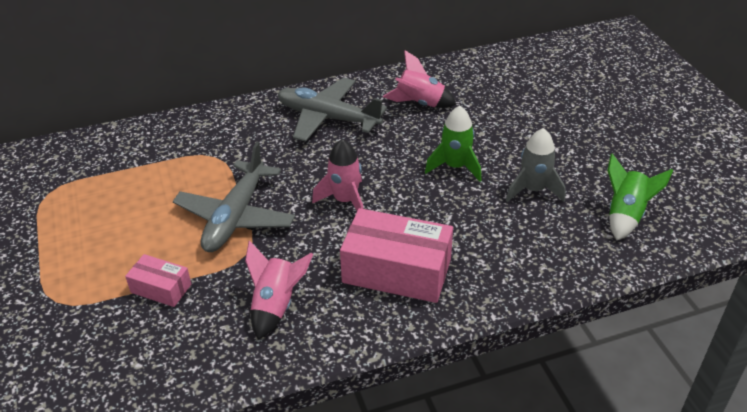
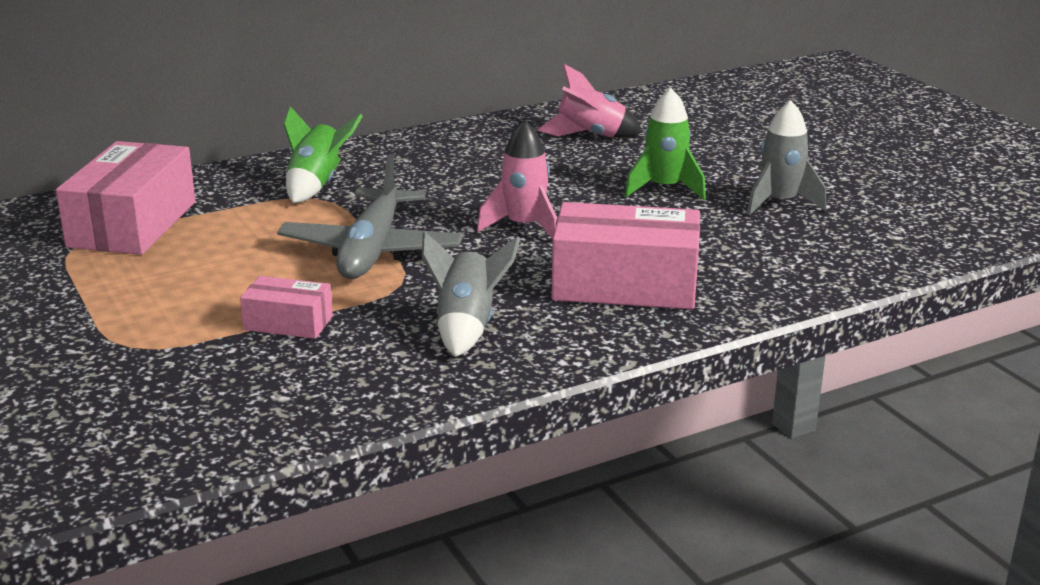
camera: 10 degrees left, 15 degrees down
pink rocket [245,241,313,340] -> grey rocket [422,231,520,357]
grey plane [278,78,387,142] -> none
green rocket [607,153,673,240] -> green rocket moved to [284,106,363,203]
none -> pink box [56,141,195,255]

